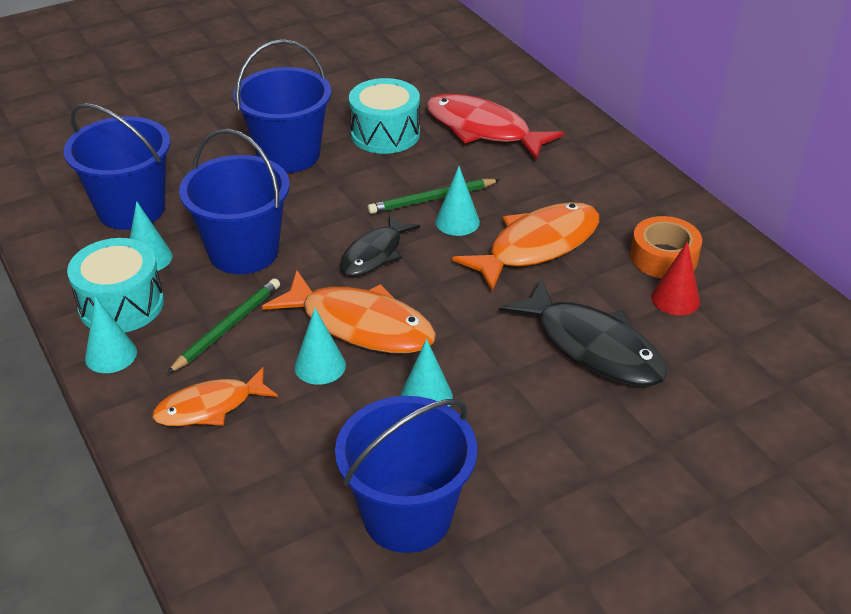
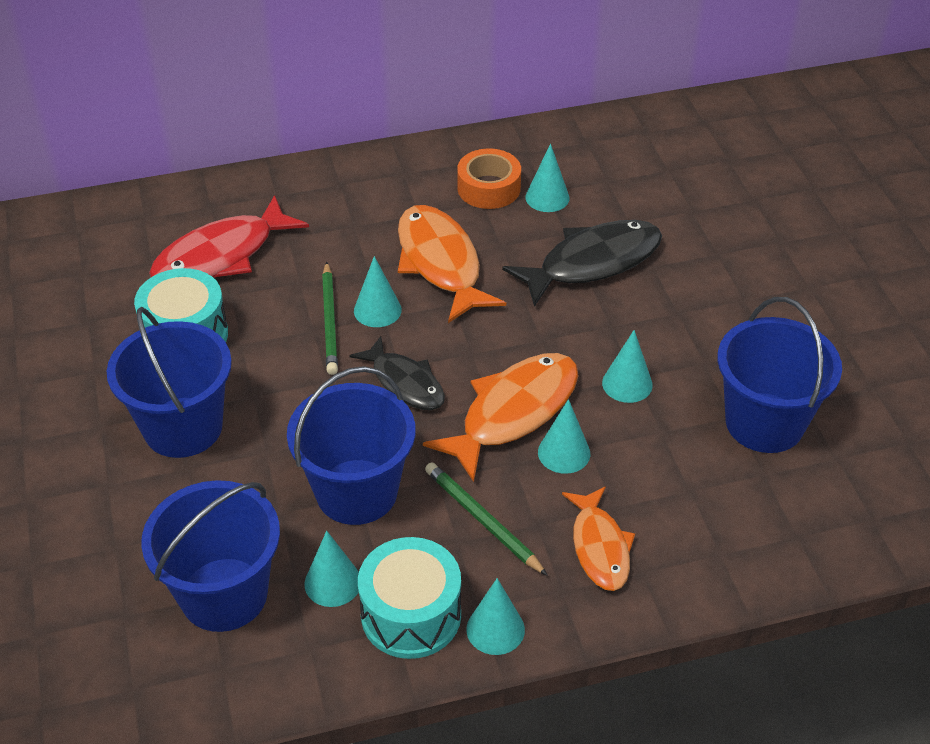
camera: 75 degrees left, 5 degrees up
red cone [651,242,700,316] -> turquoise cone [525,144,570,212]

